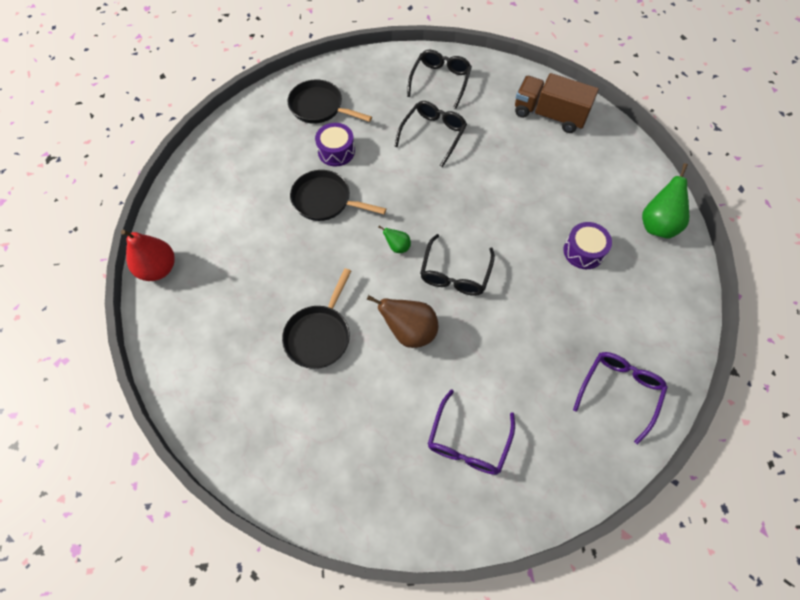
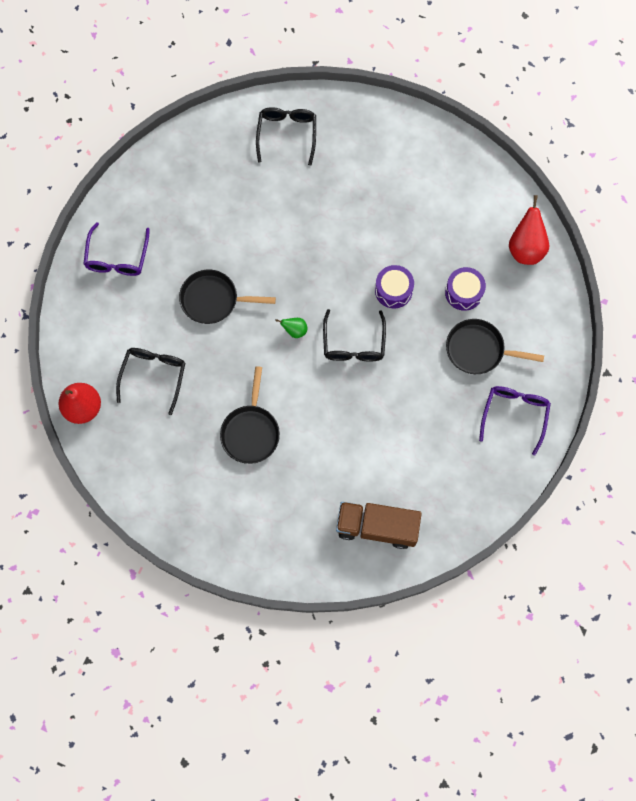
camera: 15 degrees left, 10 degrees up
black pan [287,79,372,124] -> black pan moved to [446,319,544,374]
purple drum [315,123,355,166] -> purple drum moved to [375,265,414,308]
brown pear [367,295,438,348] -> none
black glasses [394,101,467,167] -> black glasses moved to [116,348,185,415]
purple glasses [428,389,515,475] -> purple glasses moved to [83,222,150,276]
brown truck [515,73,599,133] -> brown truck moved to [336,502,422,549]
green pear [642,163,689,239] -> red pear [509,195,549,265]

